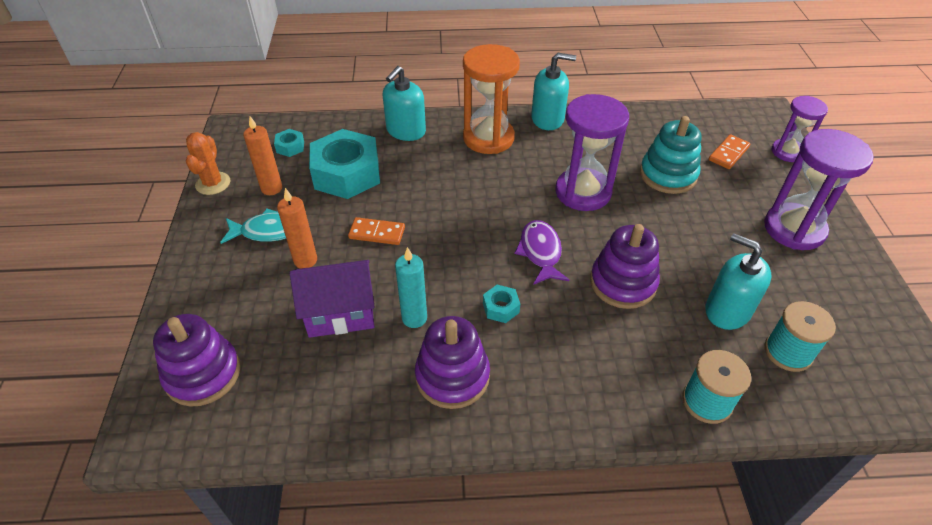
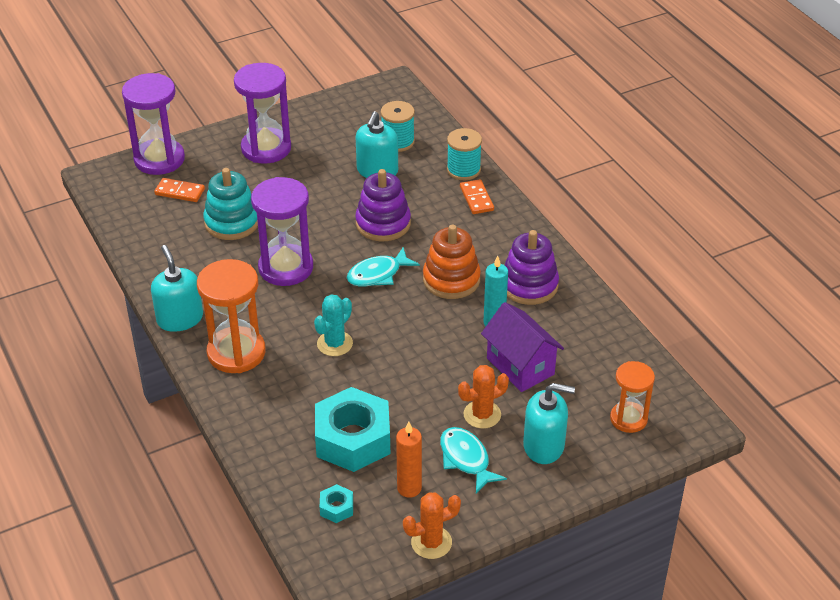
camera: 115 degrees left, 5 degrees down
purple stacking toy [153,314,241,407] -> orange hourglass [610,361,655,433]
orange candle [277,188,317,269] -> orange cactus [458,365,509,429]
orange domino [348,217,405,245] -> orange domino moved to [460,179,494,214]
turquoise soap dispenser [383,66,426,141] -> turquoise soap dispenser moved to [523,383,575,464]
turquoise nut [483,285,520,323] -> orange stacking toy [423,225,481,299]
purple fish [514,220,569,285] -> turquoise fish [347,247,420,286]
purple hourglass [772,96,828,162] -> purple hourglass [122,73,185,175], size x1.63
none -> turquoise cactus [314,294,353,356]

